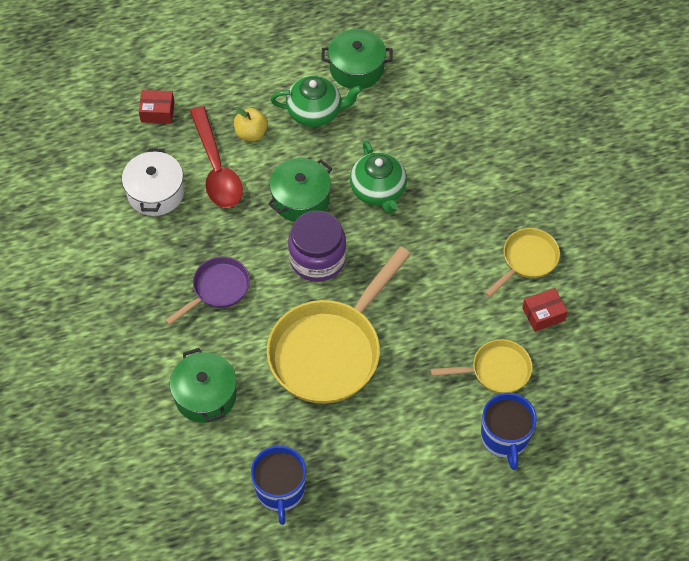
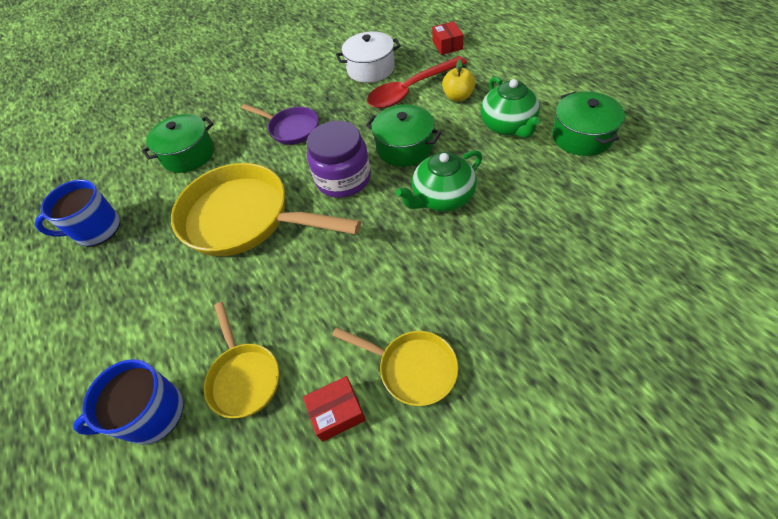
camera: 80 degrees right, 5 degrees down
red box [522,288,568,332] -> red box turned 75 degrees counterclockwise [303,376,366,442]

